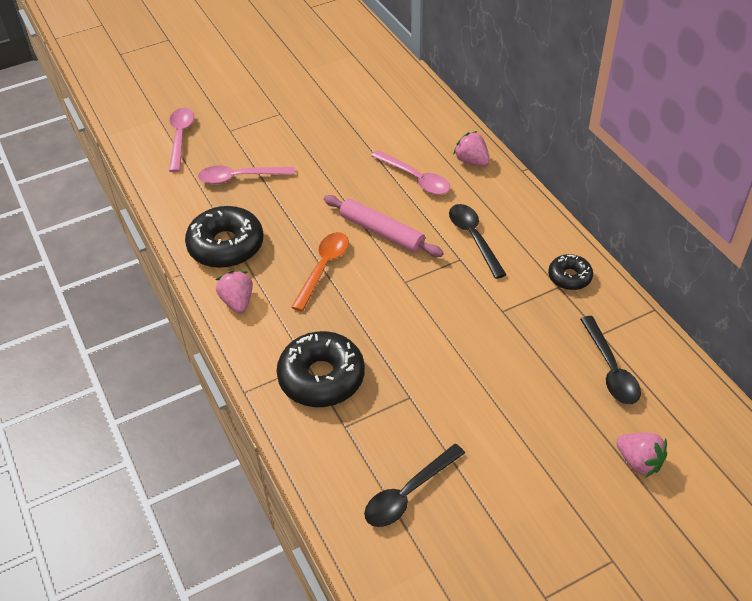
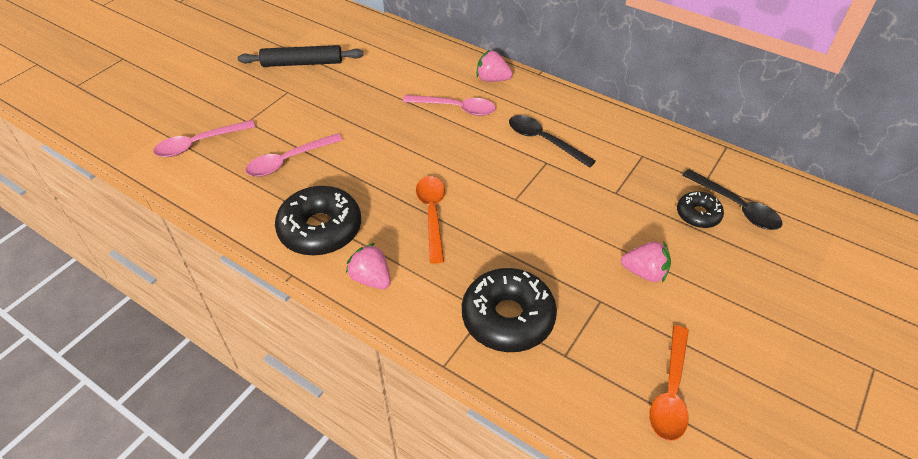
camera: 30 degrees left, 0 degrees up
pink spoon [169,108,194,172] -> pink spoon turned 90 degrees counterclockwise [153,120,255,157]
pink rolling pin [324,195,444,257] -> none
black spoon [364,444,465,527] -> orange spoon [649,325,689,441]
black donut [548,254,593,290] -> black donut moved to [677,191,724,228]
pink strawberry [616,433,667,478] -> pink strawberry moved to [621,241,671,283]
none -> black rolling pin [238,45,363,67]

